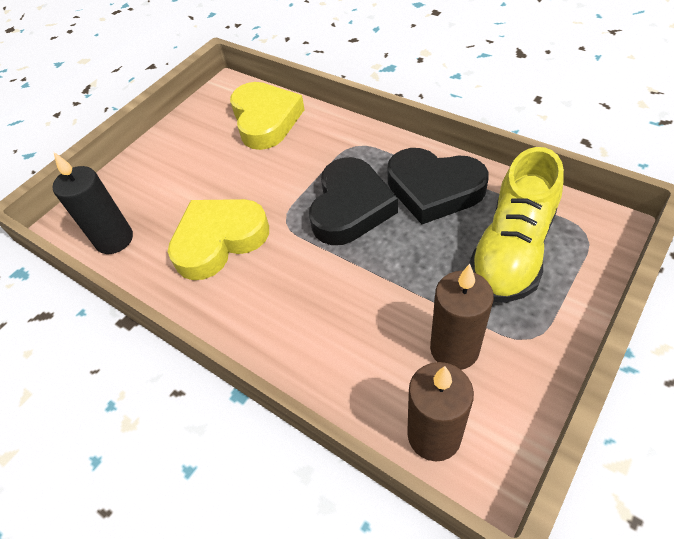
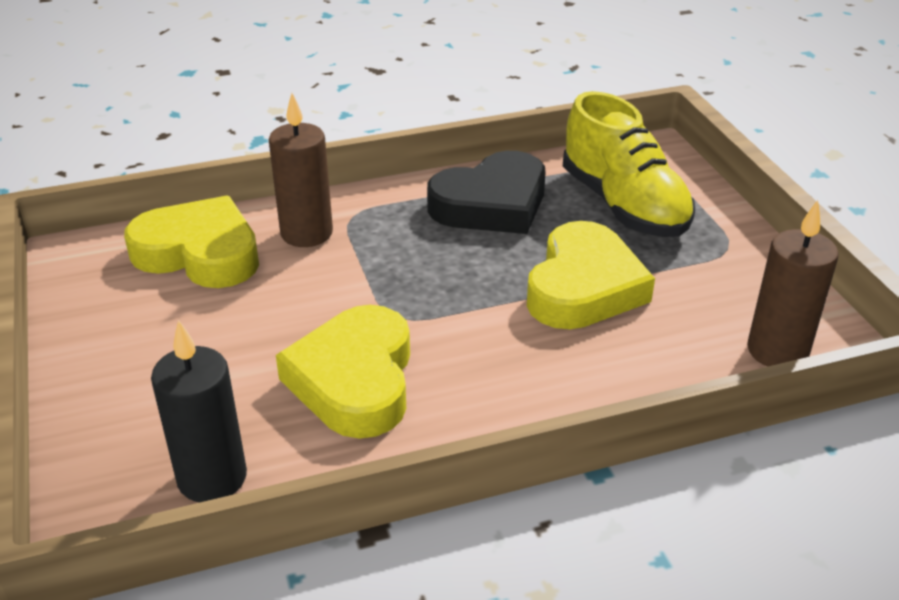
camera: 60 degrees left, 15 degrees down
black heart [309,157,398,245] -> none
brown candle [430,264,494,370] -> brown candle moved to [269,93,333,247]
none -> yellow heart [527,221,655,329]

